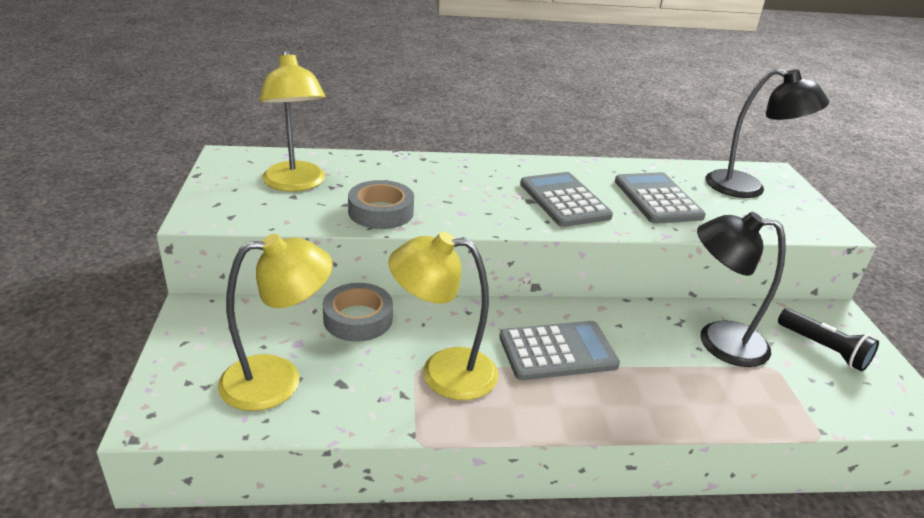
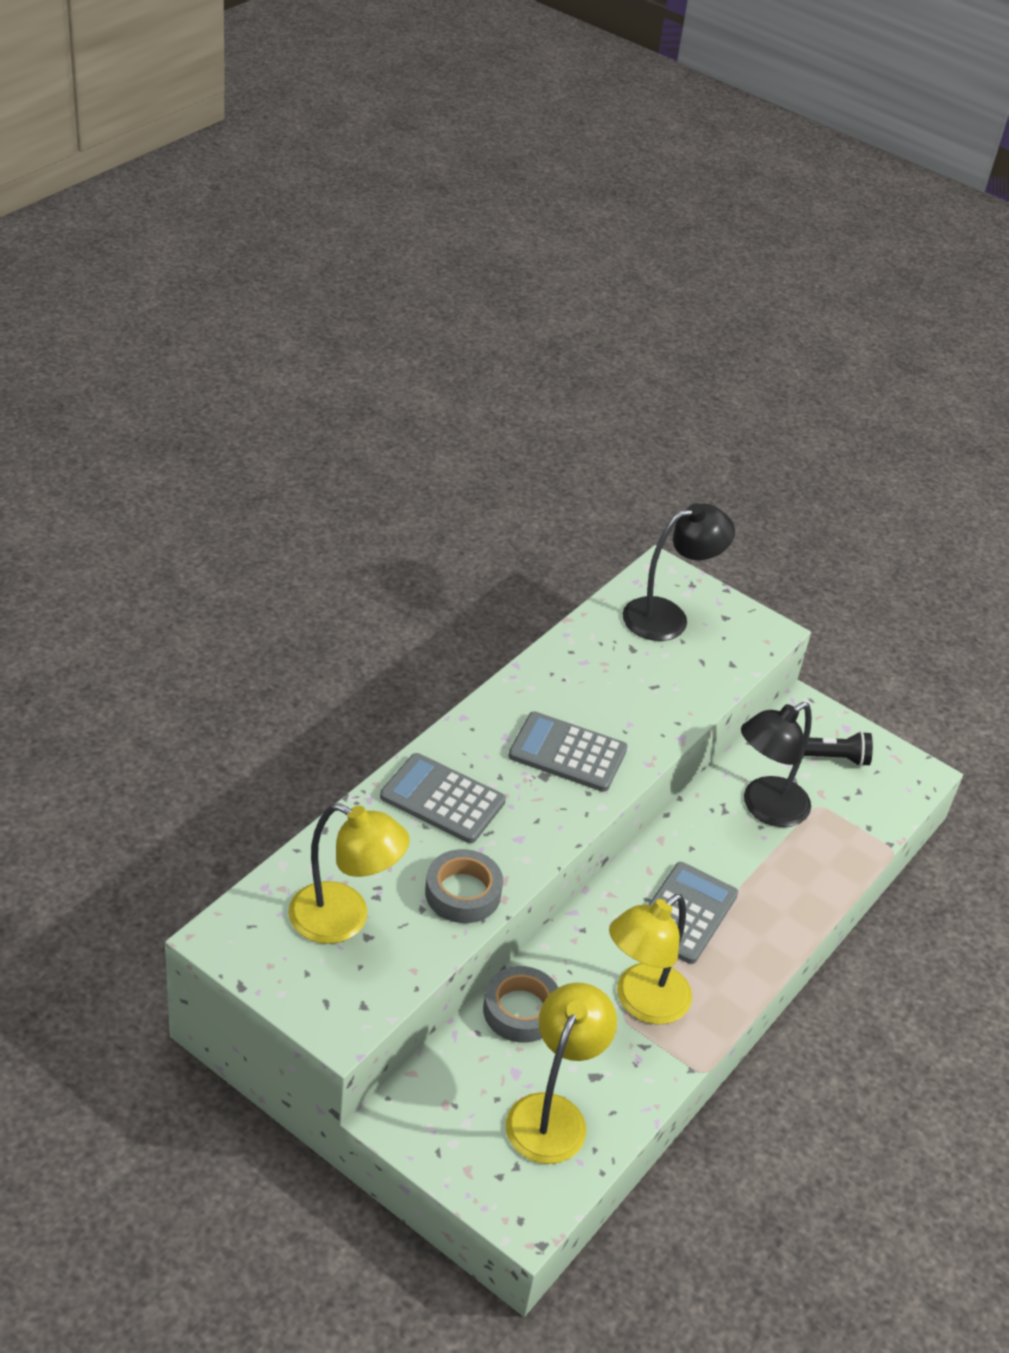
camera: 50 degrees left, 10 degrees up
grey calculator [615,172,706,224] -> grey calculator moved to [380,753,506,843]

